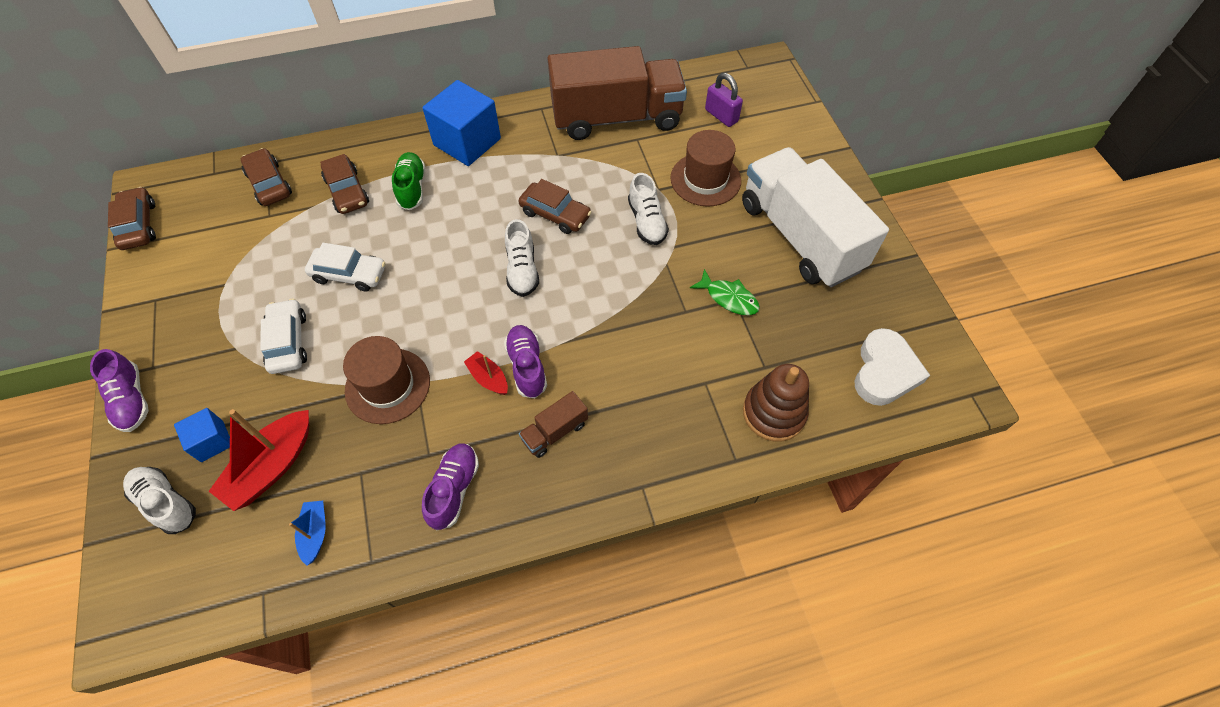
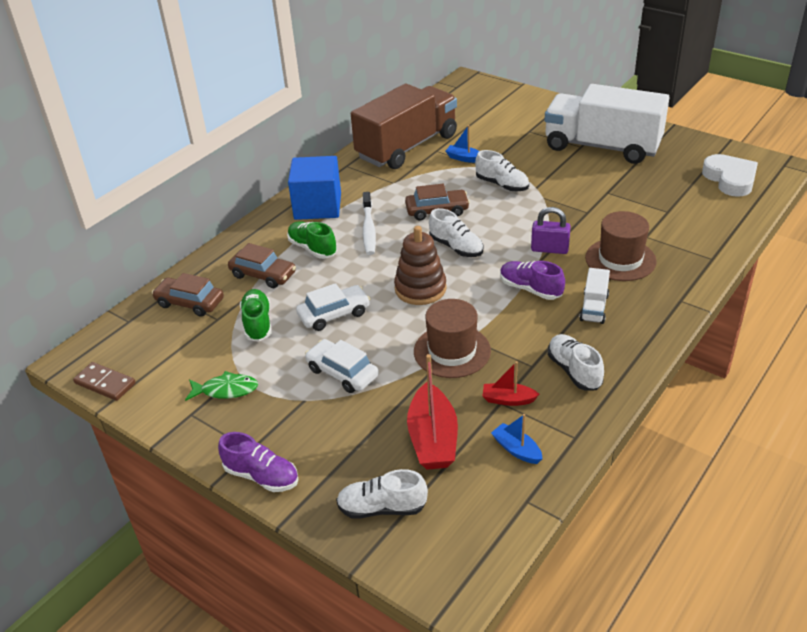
camera: 35 degrees left, 20 degrees down
brown car [108,187,156,250] -> brown domino [73,362,136,401]
blue cube [174,408,230,462] -> none
purple shoe [422,443,479,530] -> white shoe [548,334,604,391]
red boat [464,351,508,395] -> red boat moved to [483,361,539,406]
brown truck [519,391,588,458] -> white truck [579,268,610,324]
brown hat [670,130,741,207] -> brown hat moved to [585,211,657,281]
green fish [690,269,760,315] -> green fish moved to [185,371,258,401]
purple padlock [705,73,743,127] -> purple padlock moved to [531,207,571,254]
brown stacking toy [743,364,809,441] -> brown stacking toy moved to [394,226,447,305]
none -> green shoe [240,289,272,342]
none -> white toothbrush [363,192,376,255]
none -> blue boat [446,125,479,163]

